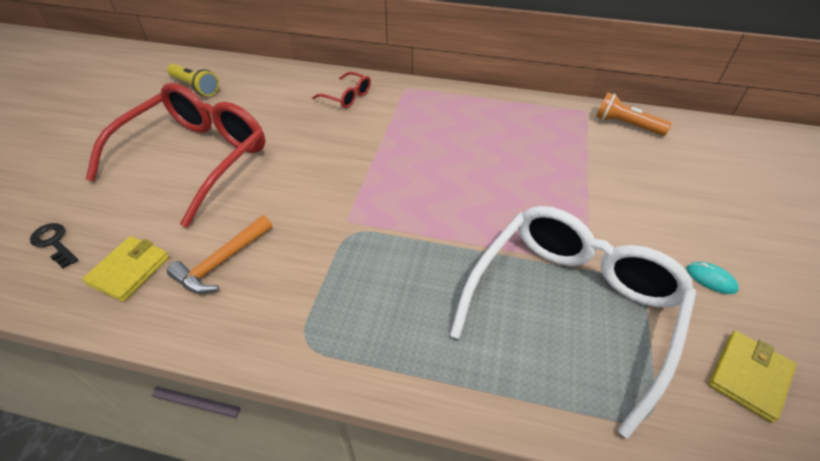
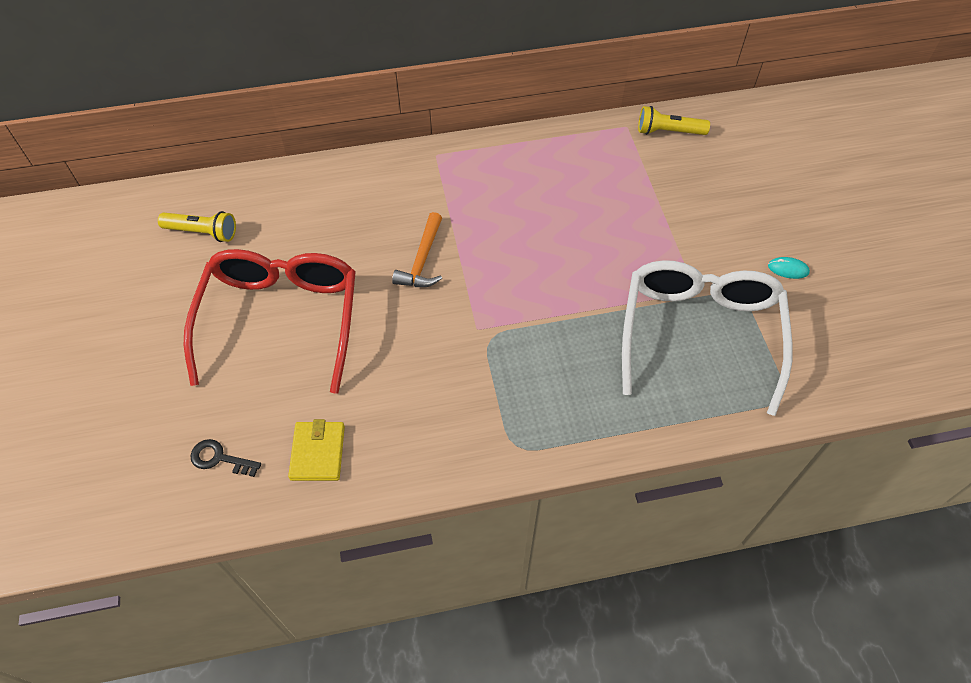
camera: 25 degrees left, 10 degrees up
orange hammer [167,215,272,293] -> orange hammer moved to [392,212,442,287]
red glasses [312,72,371,108] -> none
orange flashlight [596,92,672,136] -> yellow flashlight [638,106,710,135]
yellow wallet [708,331,796,423] -> none

